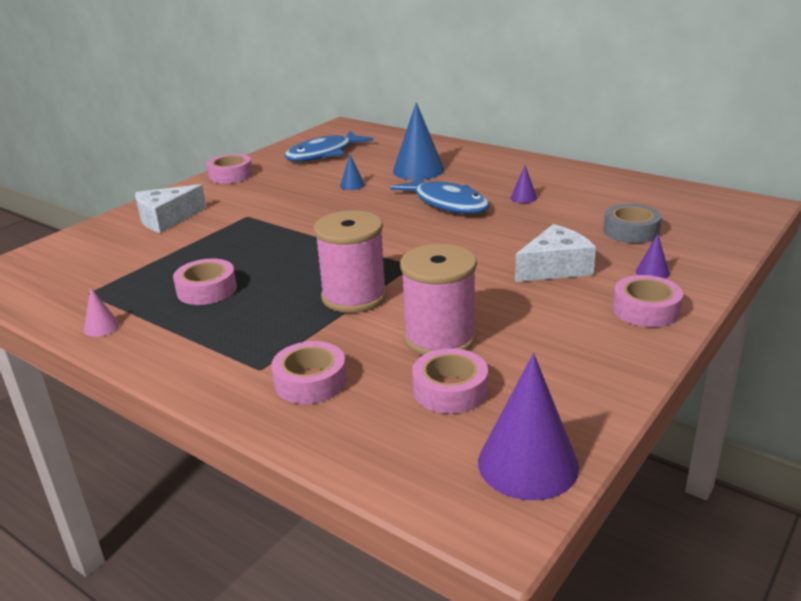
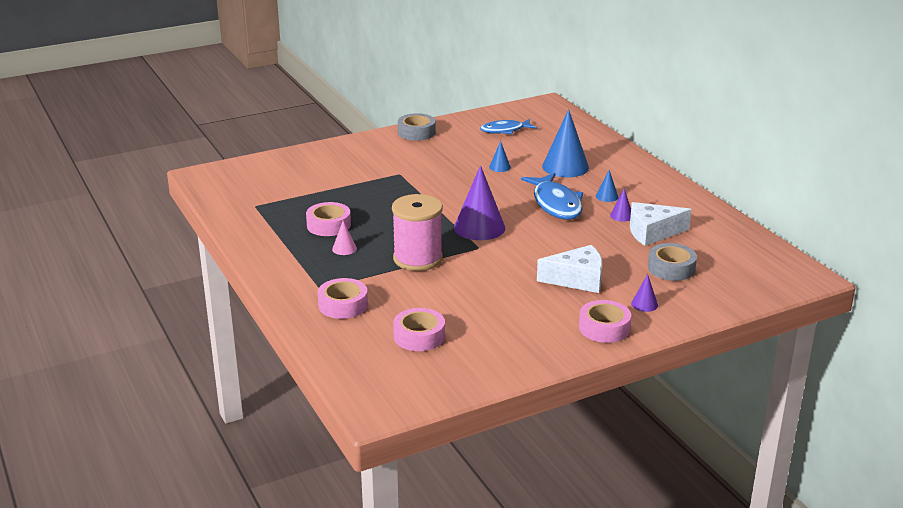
camera: 25 degrees right, 0 degrees up
pink cone [84,287,120,337] -> pink cone moved to [332,221,357,255]
white cheese [135,184,206,233] -> white cheese moved to [630,202,692,246]
pink tape [206,154,253,184] -> grey tape [398,113,435,141]
blue fish [284,131,373,162] -> blue fish [480,119,537,134], size x0.64
pink spool [400,244,477,355] -> none
purple cone [478,353,579,500] -> purple cone moved to [454,165,505,240]
none -> blue cone [596,170,618,202]

